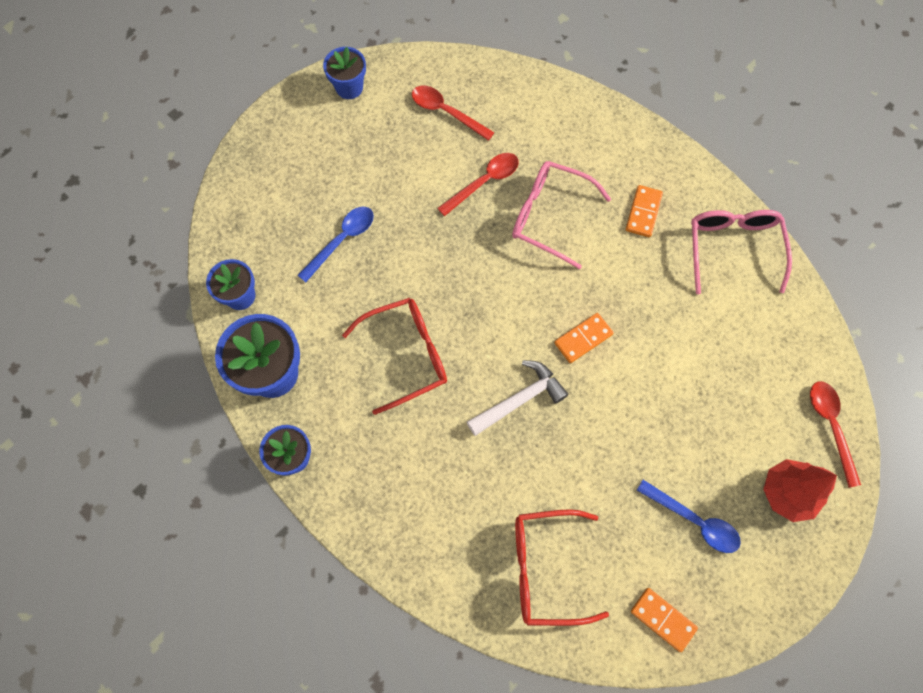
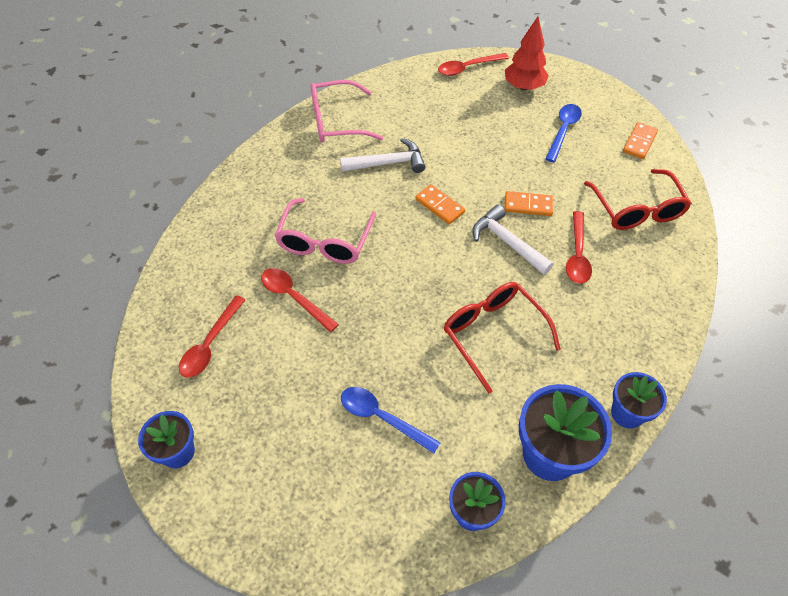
camera: 100 degrees left, 15 degrees down
orange domino [626,185,663,237] -> orange domino moved to [504,191,553,216]
none -> white hammer [340,138,425,173]
none -> red spoon [566,211,592,284]

